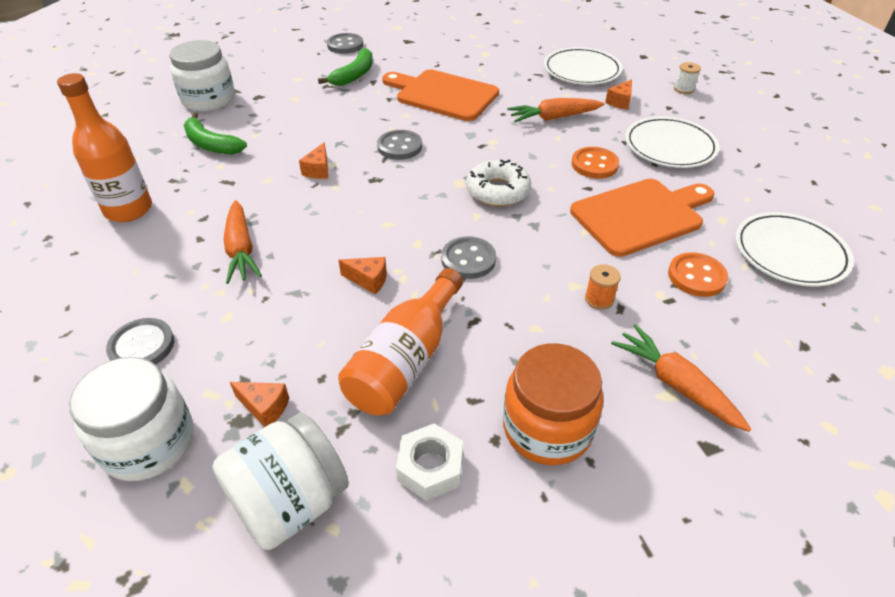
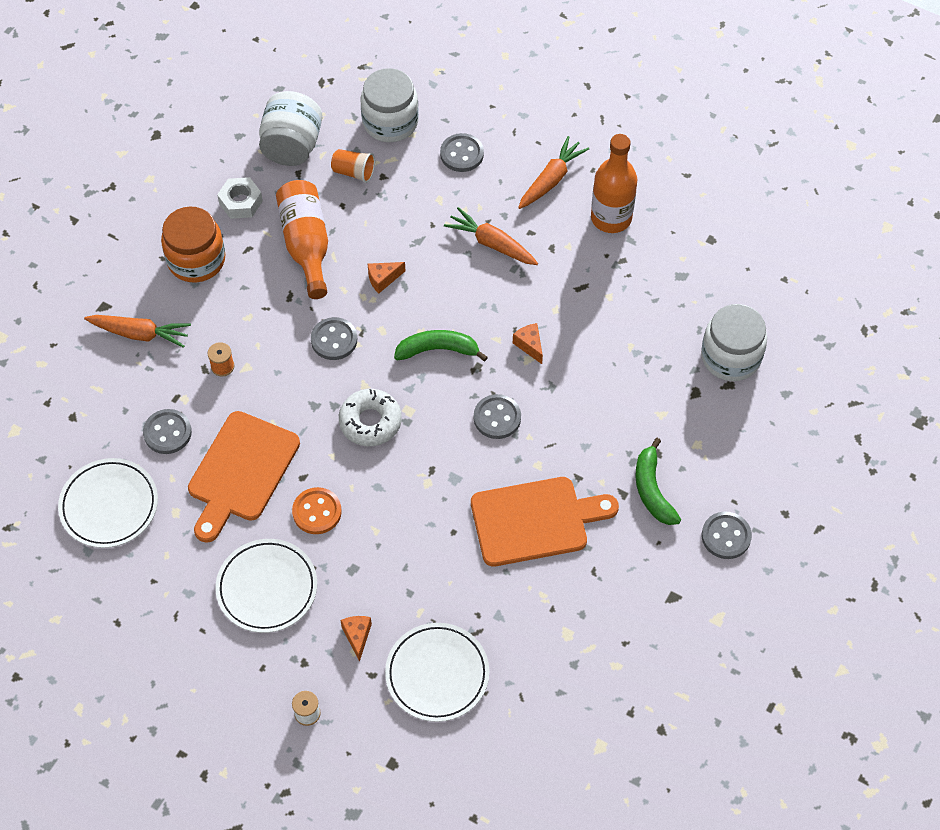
camera: 140 degrees right, 15 degrees up
green banana [184,112,247,155] -> green banana moved to [394,330,488,361]
orange cheese [230,382,289,427] -> orange cup [331,149,375,183]
orange carrot [507,98,605,122] -> orange carrot moved to [518,136,589,209]
orange button [668,252,728,297] -> grey button [143,409,192,454]

